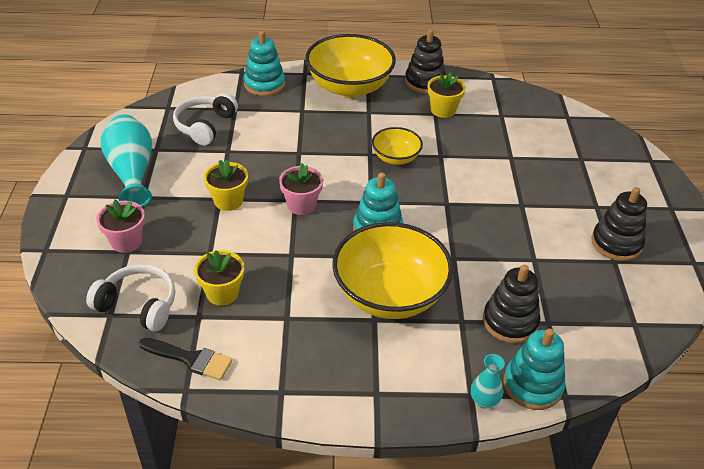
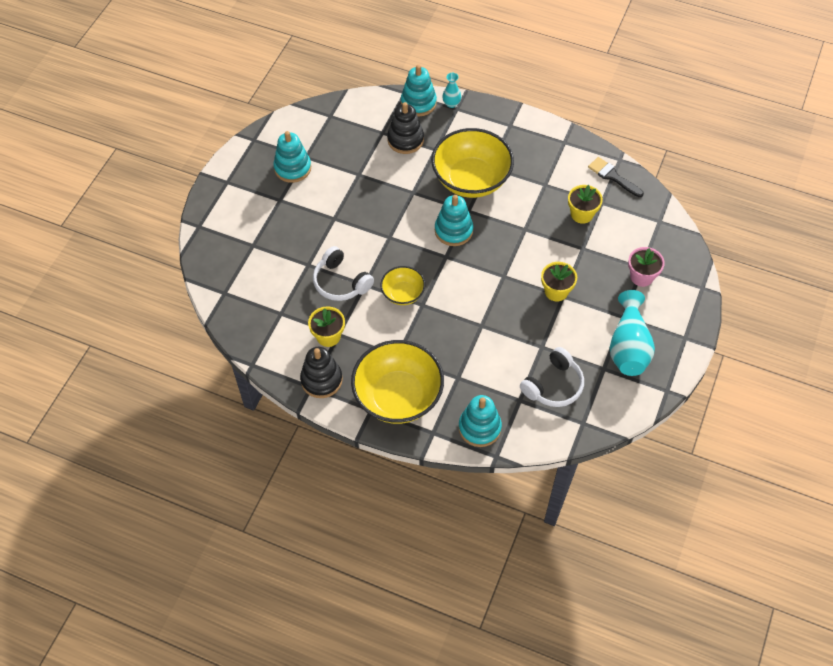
camera: 155 degrees left, 15 degrees up
white headphones [86,264,175,332] -> white headphones moved to [313,246,374,301]
pink flower pot [279,163,323,215] -> none
black stacking toy [591,187,647,261] -> turquoise stacking toy [273,131,311,183]

